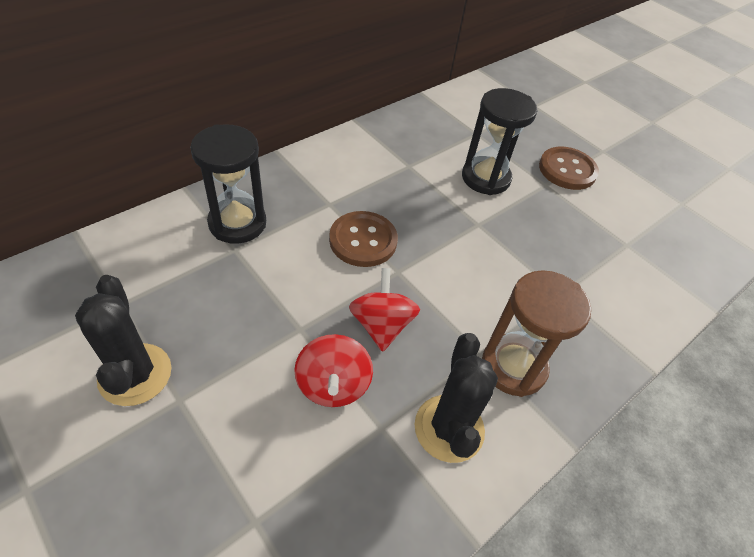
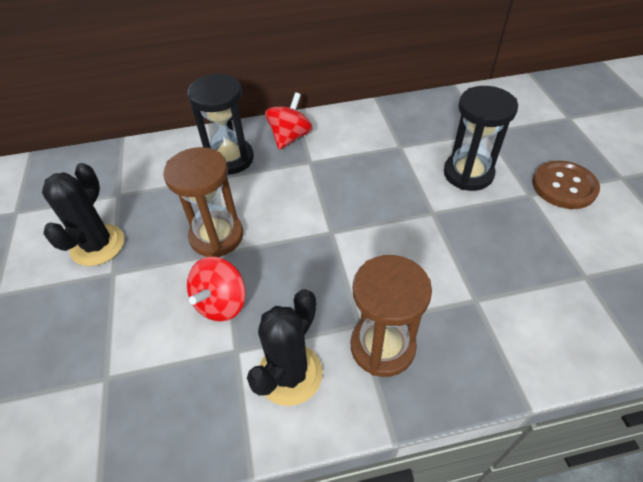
camera: 35 degrees right, 0 degrees up
brown button [329,211,398,267] -> none
red spinning top [349,268,420,352] -> red spinning top moved to [265,92,313,150]
none -> brown hourglass [163,147,243,257]

